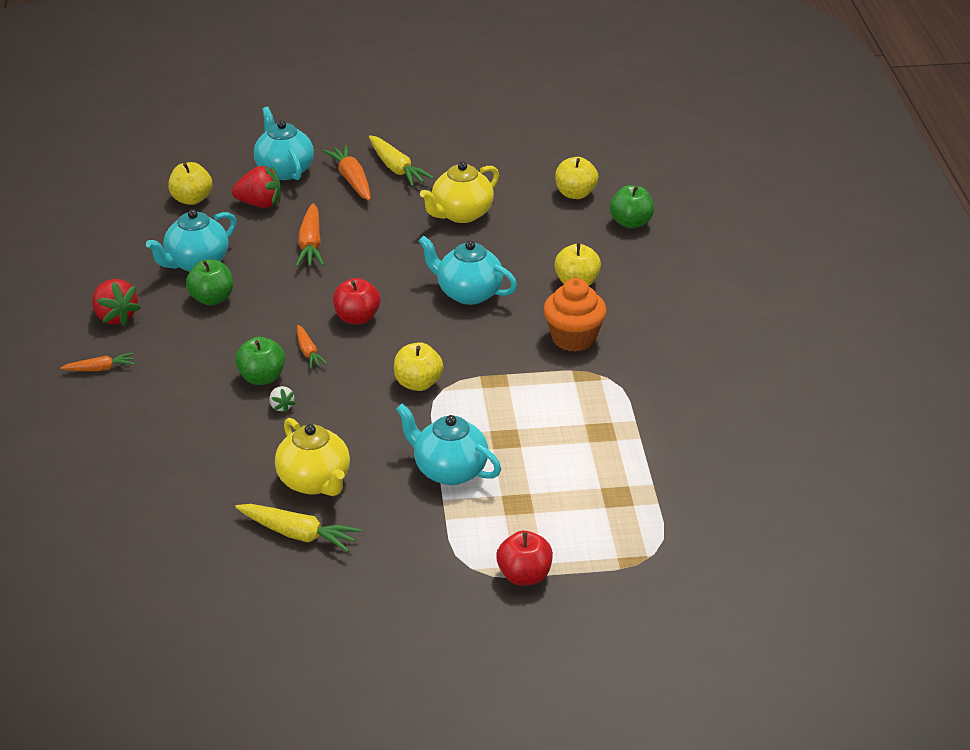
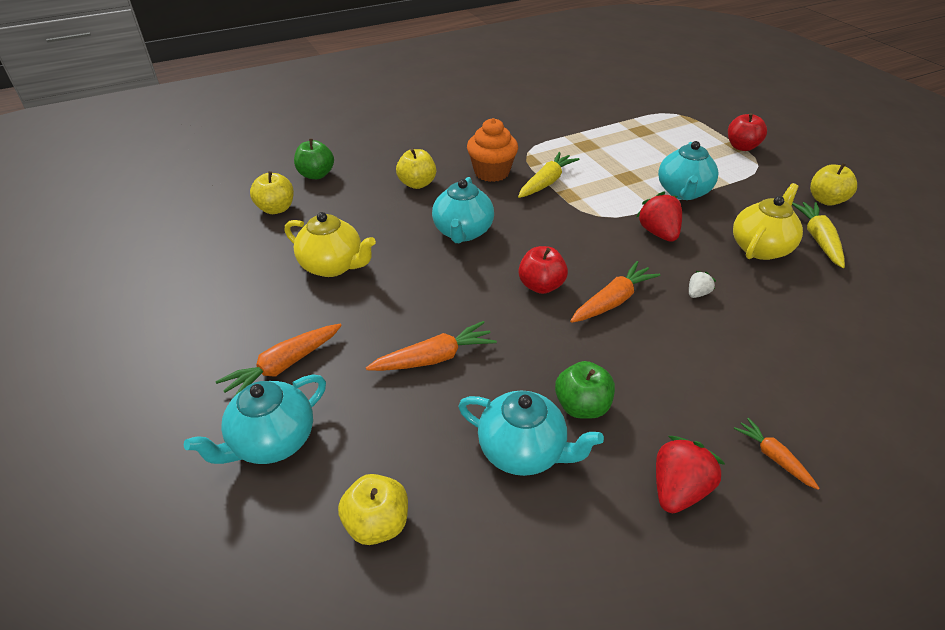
camera: 110 degrees left, 5 degrees up
red strawberry [232,166,281,208] -> red strawberry moved to [636,192,682,242]
green apple [235,337,285,385] -> none
orange carrot [297,325,328,369] -> orange carrot [570,261,660,323], size x1.64
yellow carrot [369,135,434,187] -> yellow carrot moved to [518,152,579,198]
yellow apple [394,342,443,391] -> yellow apple moved to [810,163,857,206]

